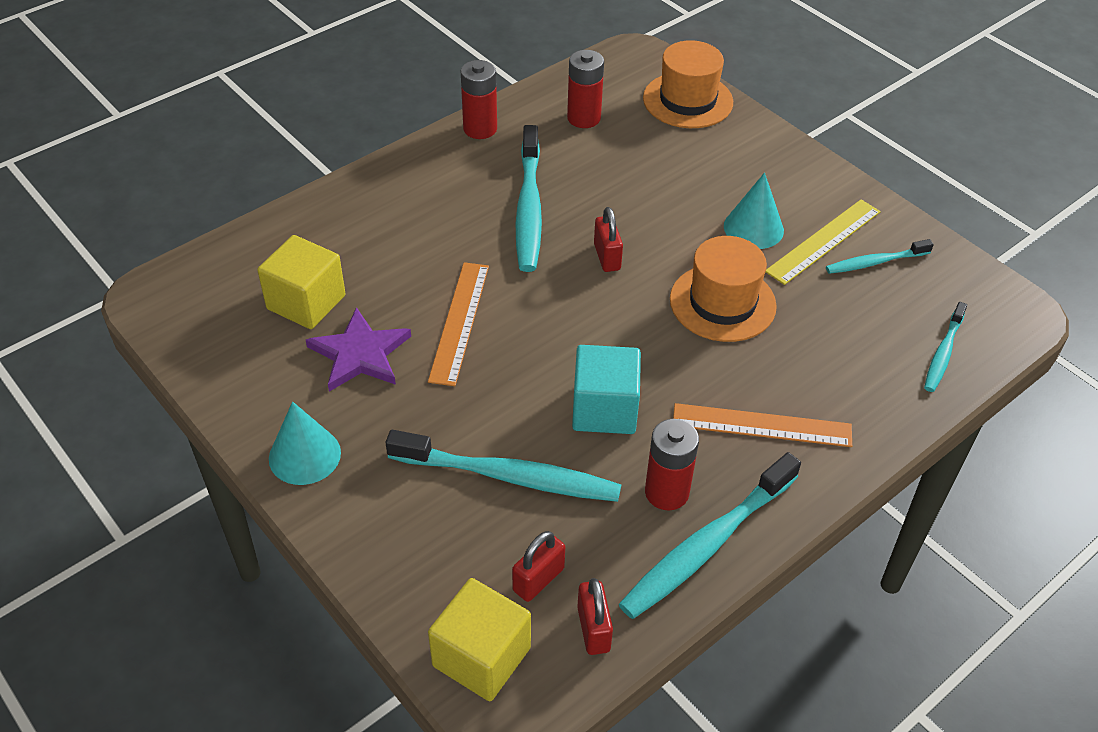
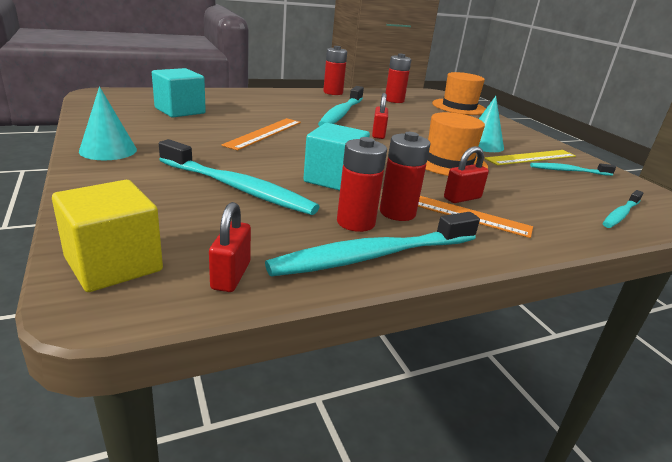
camera: 15 degrees right, 20 degrees down
yellow cube [257,235,346,329] -> turquoise cube [152,68,206,118]
purple star [306,307,411,392] -> none
red padlock [512,531,565,602] -> red padlock moved to [444,146,489,203]
none -> red battery [380,132,430,221]

